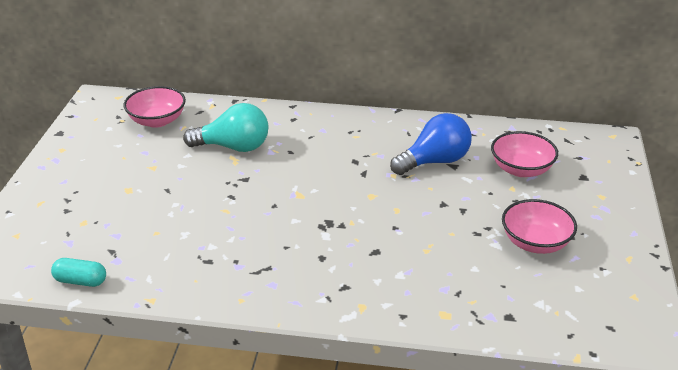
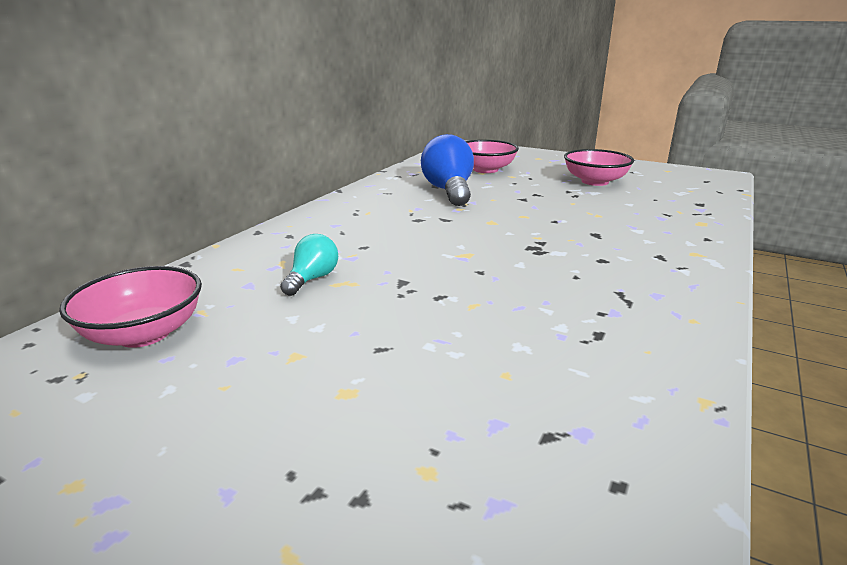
camera: 70 degrees left, 10 degrees down
turquoise capsule [51,258,106,287] -> none
turquoise light bulb [183,103,269,152] -> turquoise light bulb [280,234,338,296], size x0.56

